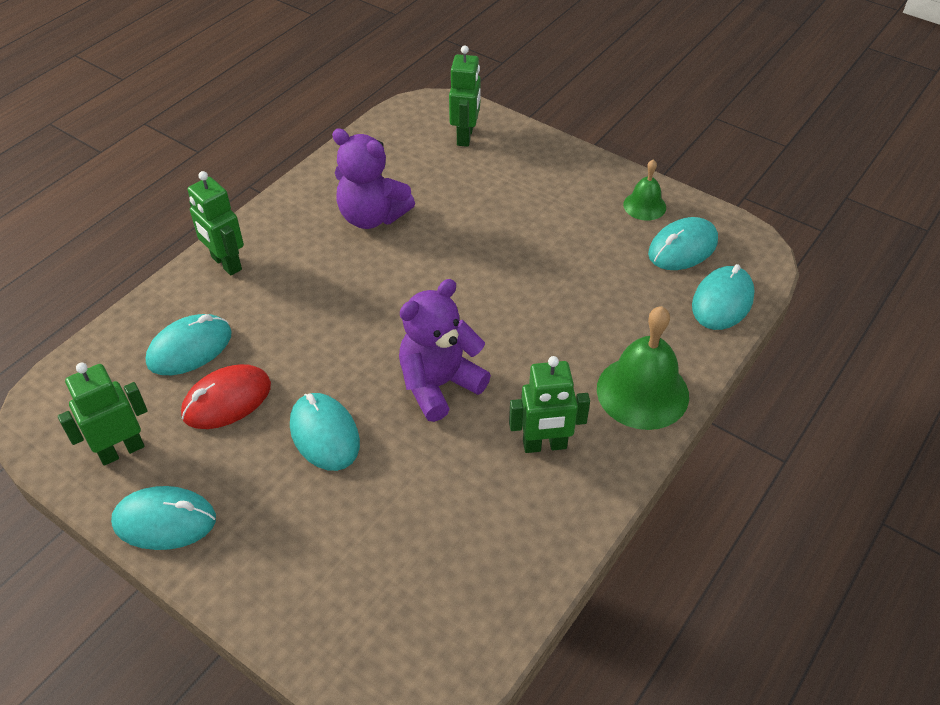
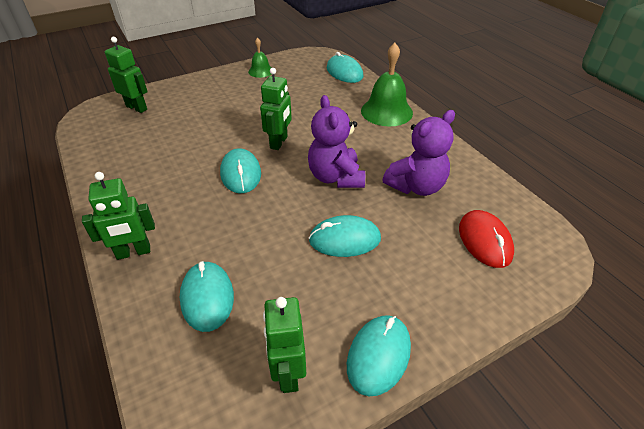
camera: 65 degrees left, 5 degrees down
red mouse [181,364,271,429] -> red mouse moved to [459,210,514,268]
purple teddy bear [332,128,415,229] -> purple teddy bear moved to [382,110,455,196]
green robot [509,356,590,453] -> green robot moved to [260,68,292,150]
turquoise mouse [648,217,718,270] -> turquoise mouse moved to [220,148,261,193]

